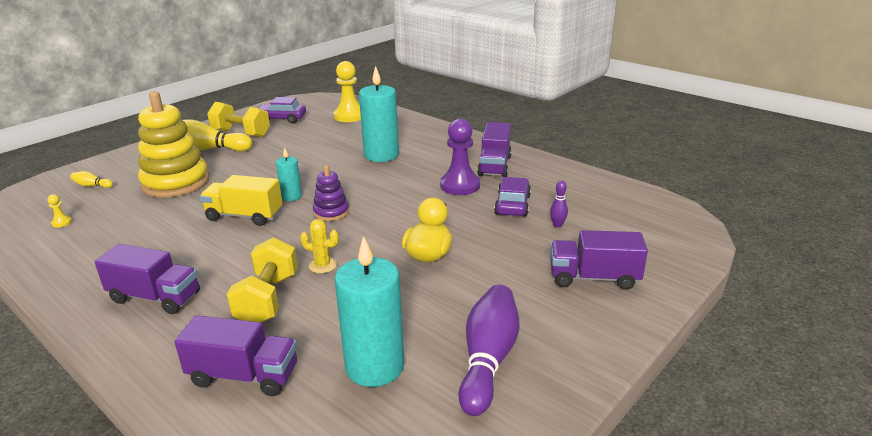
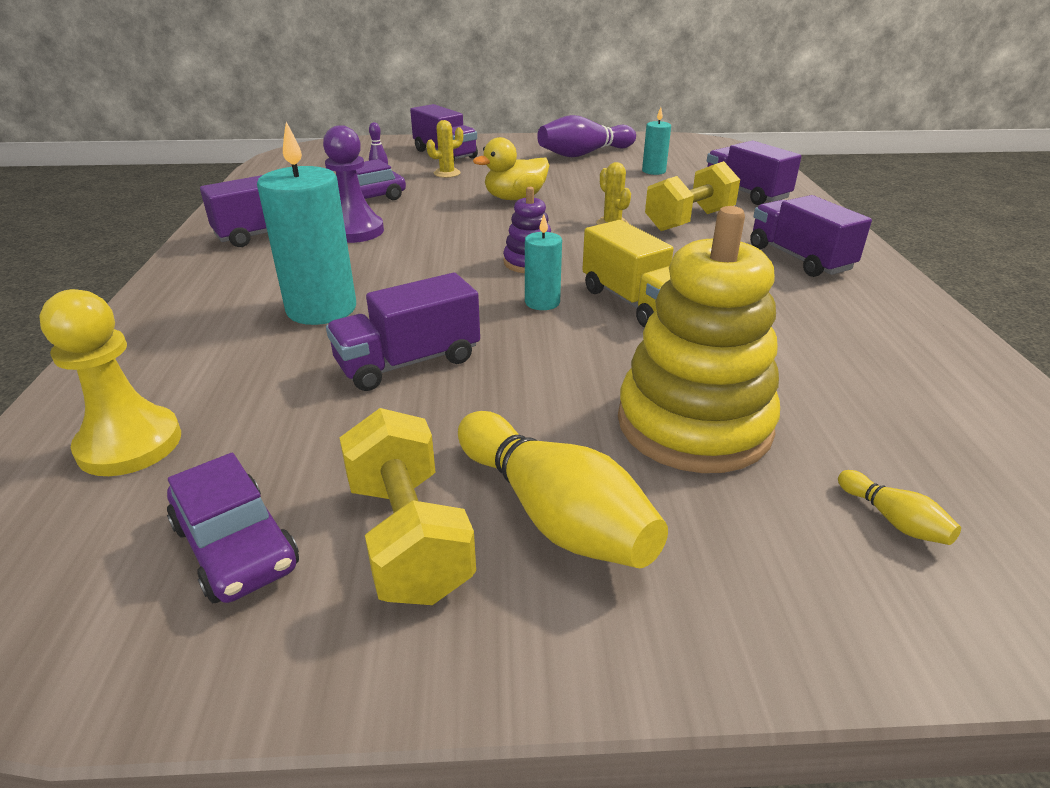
camera: 135 degrees left, 5 degrees up
yellow pawn [47,194,72,228] -> none
turquoise candle [334,236,404,387] -> turquoise candle [642,107,671,175], size x0.52
none -> purple truck [326,273,480,391]
none -> yellow cactus [426,120,463,178]

